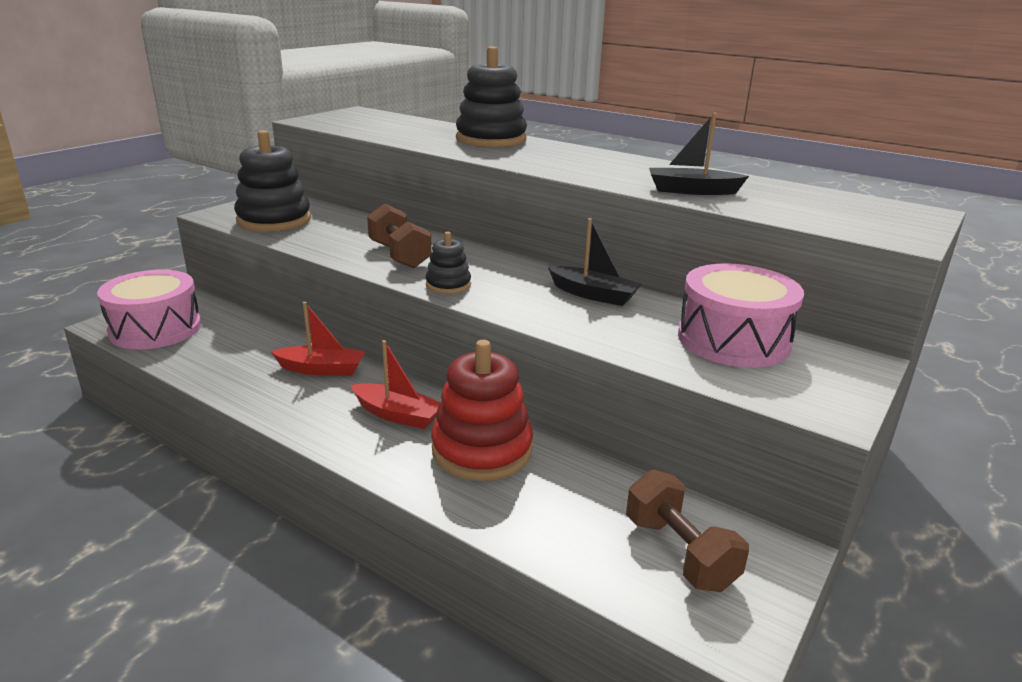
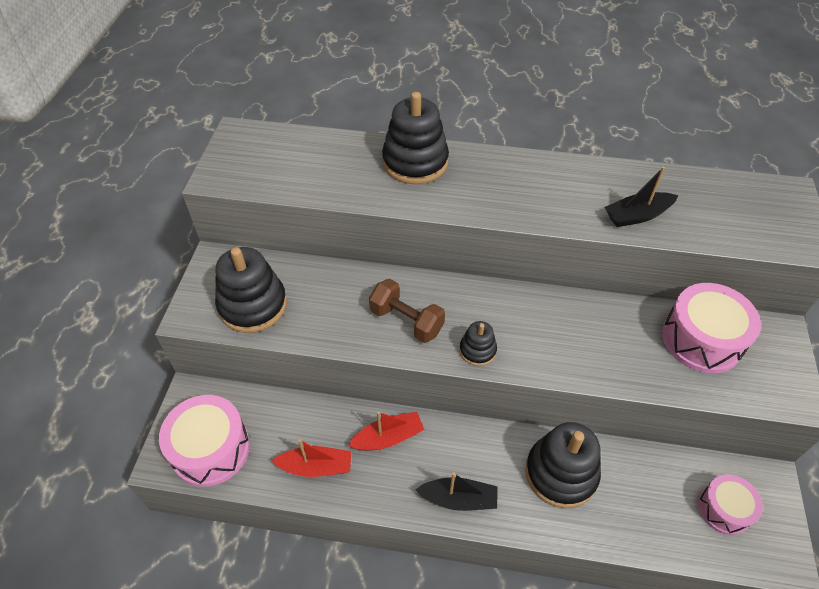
camera: 25 degrees left, 25 degrees up
red boat [351,340,440,429] -> red boat moved to [272,439,351,477]
red stacking toy [431,340,533,481] -> black stacking toy [525,422,601,508]
black boat [548,218,642,306] -> black boat moved to [416,472,498,511]
brown dumbbell [626,470,749,592] -> pink drum [698,474,763,535]

